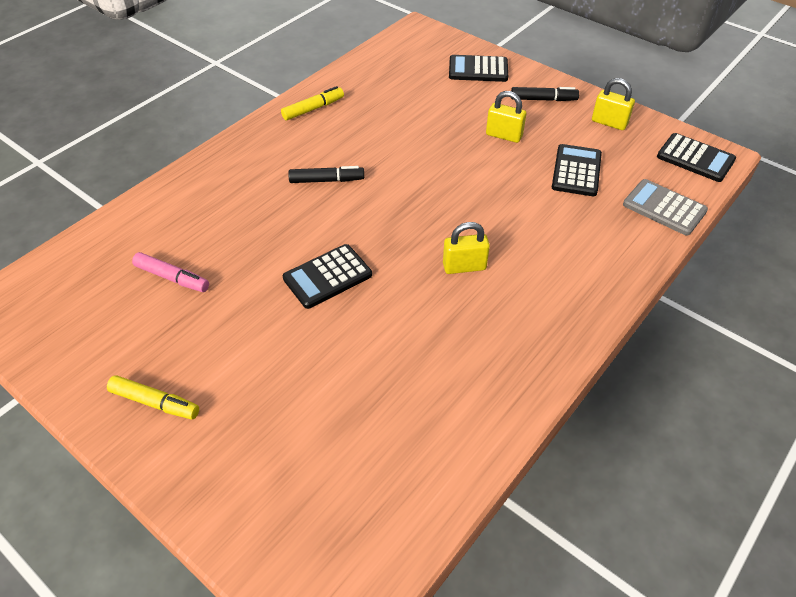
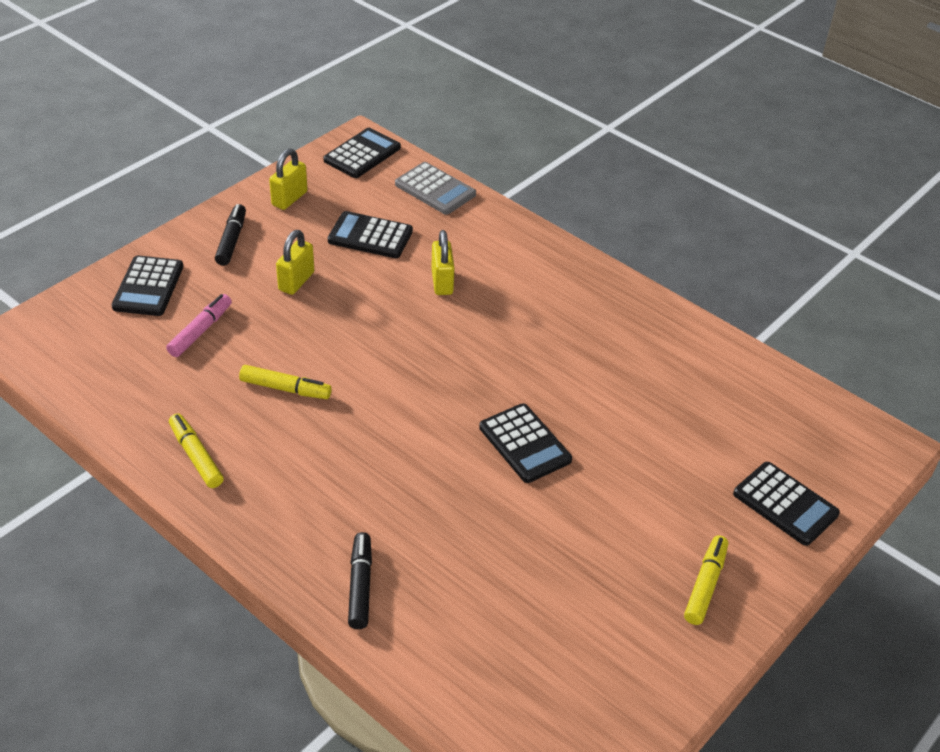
camera: 90 degrees left, 5 degrees down
pink marker [132,252,209,292] -> pink marker moved to [166,294,232,357]
black marker [288,166,364,183] -> black marker moved to [348,532,372,629]
yellow padlock [443,222,490,274] -> yellow padlock moved to [431,230,455,295]
grey calculator [623,179,708,236] -> grey calculator turned 90 degrees counterclockwise [395,162,476,215]
none -> yellow marker [239,365,332,399]
none -> black calculator [733,462,840,546]

